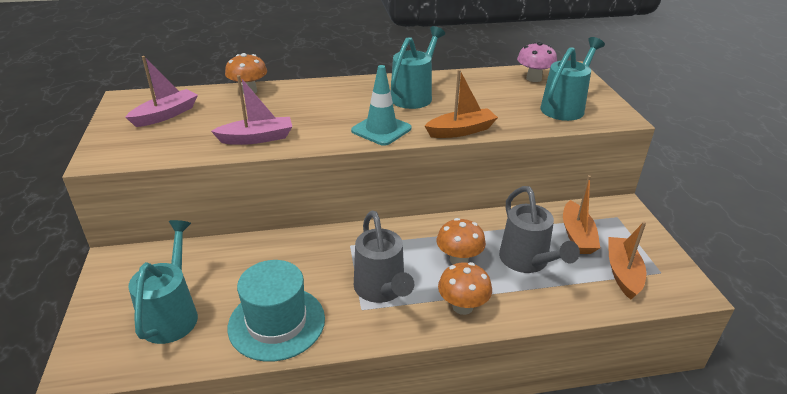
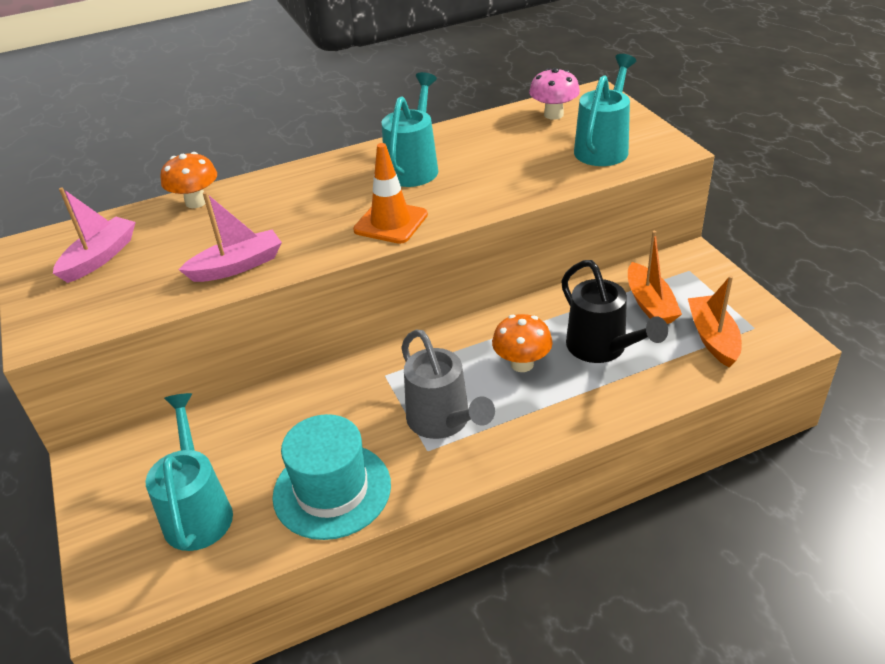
camera: 10 degrees left, 5 degrees up
turquoise traffic cone [351,65,411,146] -> orange traffic cone [353,143,428,244]
orange boat [425,69,498,138] -> none
orange mushroom [438,262,492,315] -> none
grey watering can [499,186,580,273] -> black watering can [561,260,668,363]

